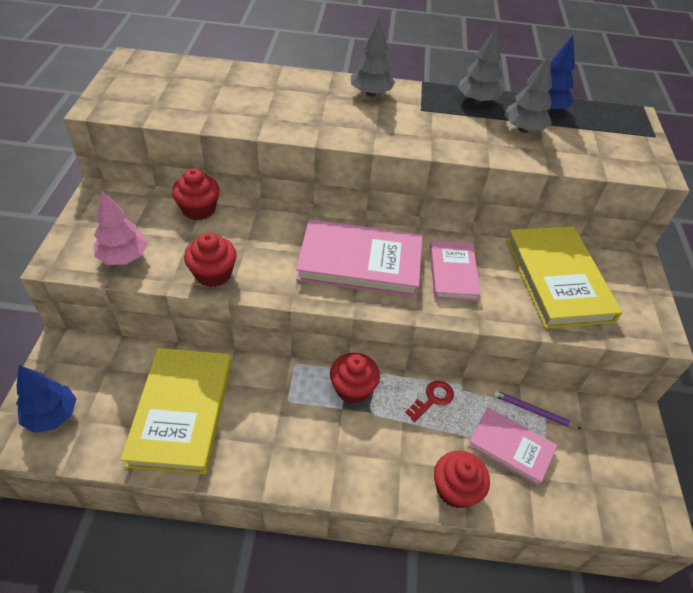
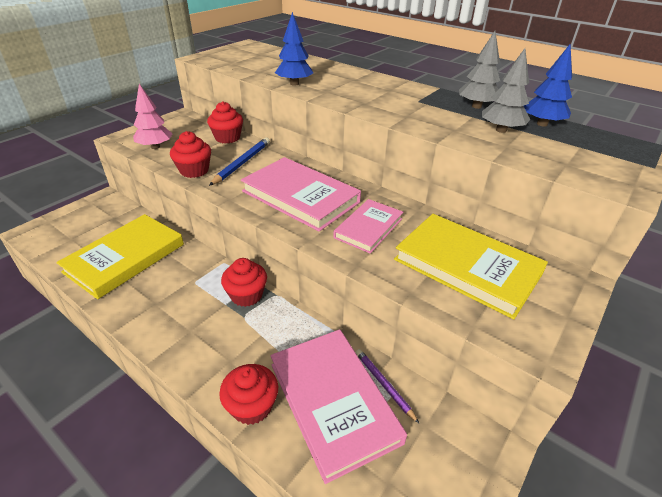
camera: 35 degrees right, 10 degrees down
blue tree [16,365,77,433] -> blue tree moved to [275,12,313,86]
grey tree [351,19,395,97] -> none
red key [405,381,454,422] -> none
pink book [467,408,557,486] -> pink book [270,329,407,484], size x1.67
yellow book [506,226,622,329] -> yellow book turned 75 degrees counterclockwise [394,214,548,320]
none -> blue pencil [209,137,270,186]

